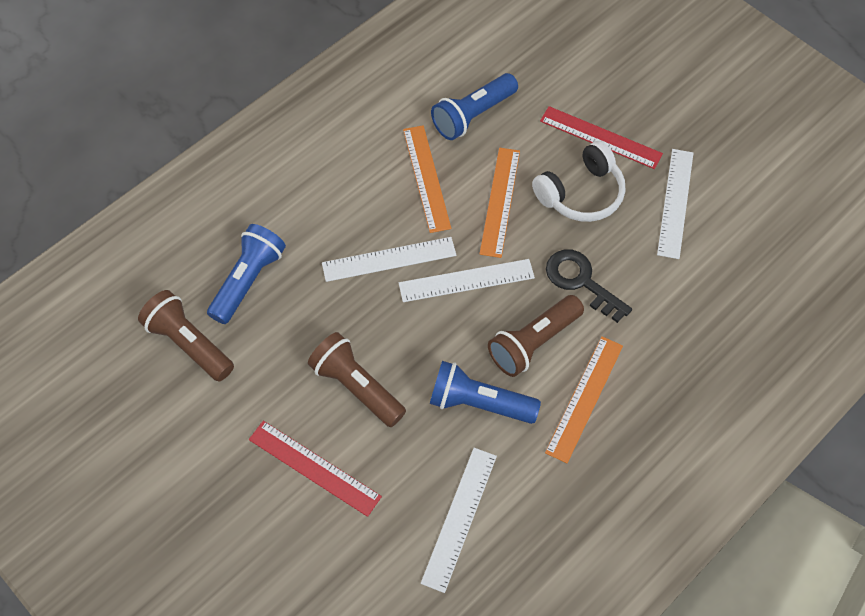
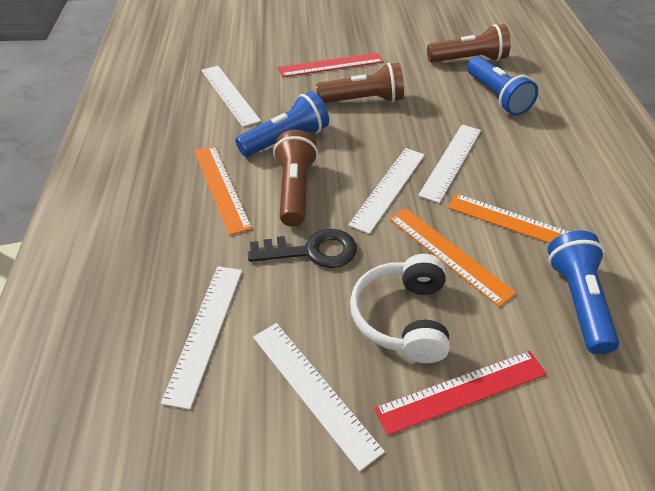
camera: 130 degrees right, 15 degrees down
none -> white ruler [161,266,242,410]

